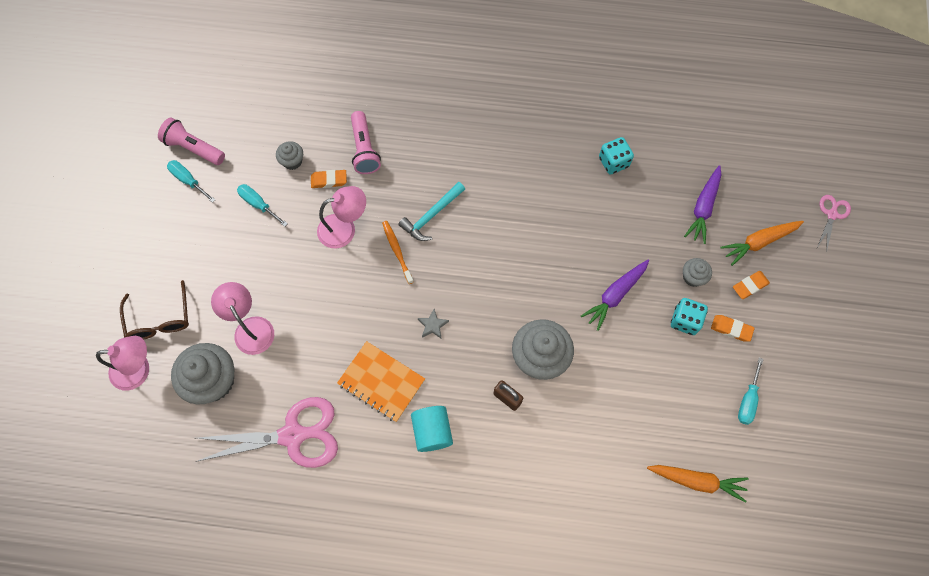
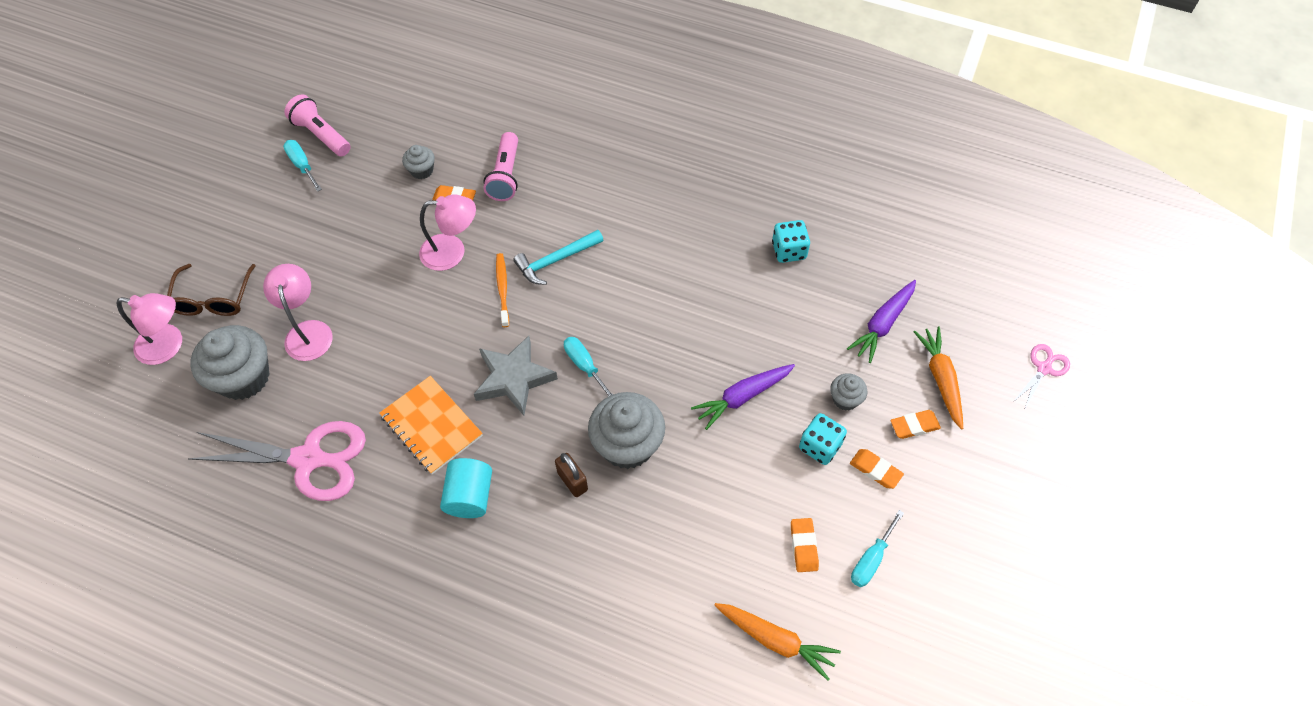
camera: 15 degrees right, 10 degrees down
turquoise screwdriver [237,184,288,227] -> turquoise screwdriver moved to [564,337,613,397]
grey star [418,309,449,339] -> grey star [474,336,558,416], size x2.17
orange carrot [720,221,804,266] -> orange carrot turned 90 degrees clockwise [913,326,963,430]
none -> orange eraser [791,518,819,572]

